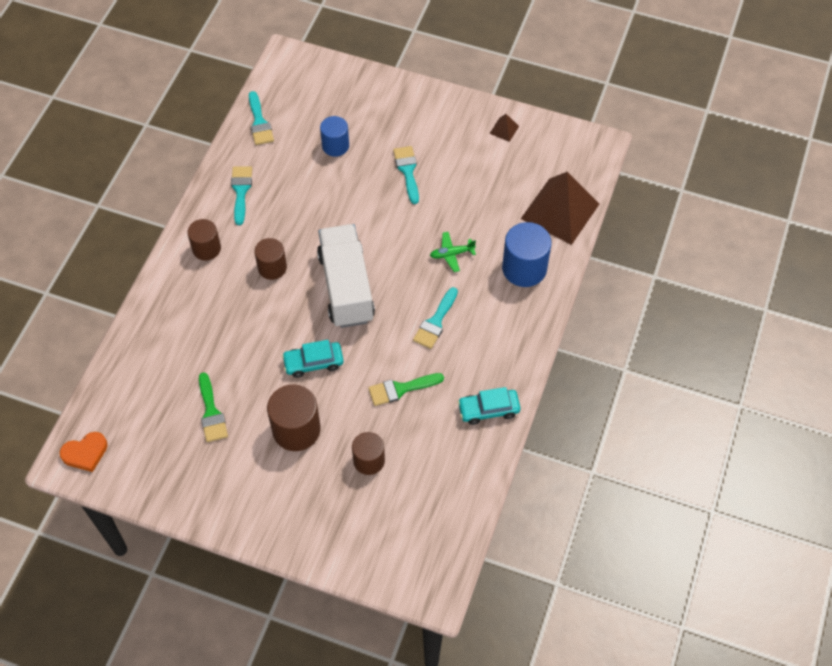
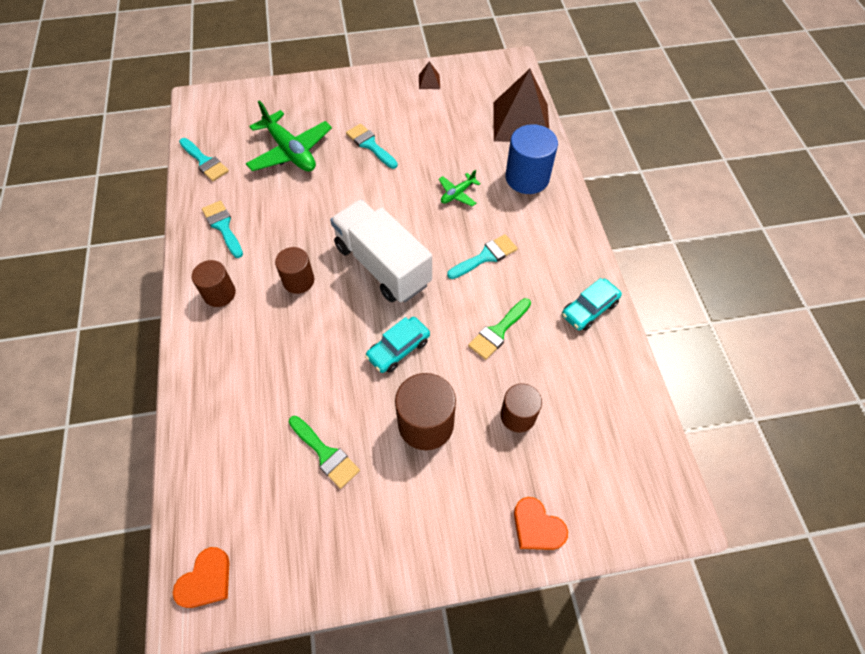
camera: 30 degrees left, 0 degrees up
blue cylinder [320,116,349,157] -> green plane [246,100,332,172]
turquoise brush [413,287,458,349] -> turquoise brush turned 120 degrees counterclockwise [447,234,518,279]
none -> orange heart [514,497,568,550]

